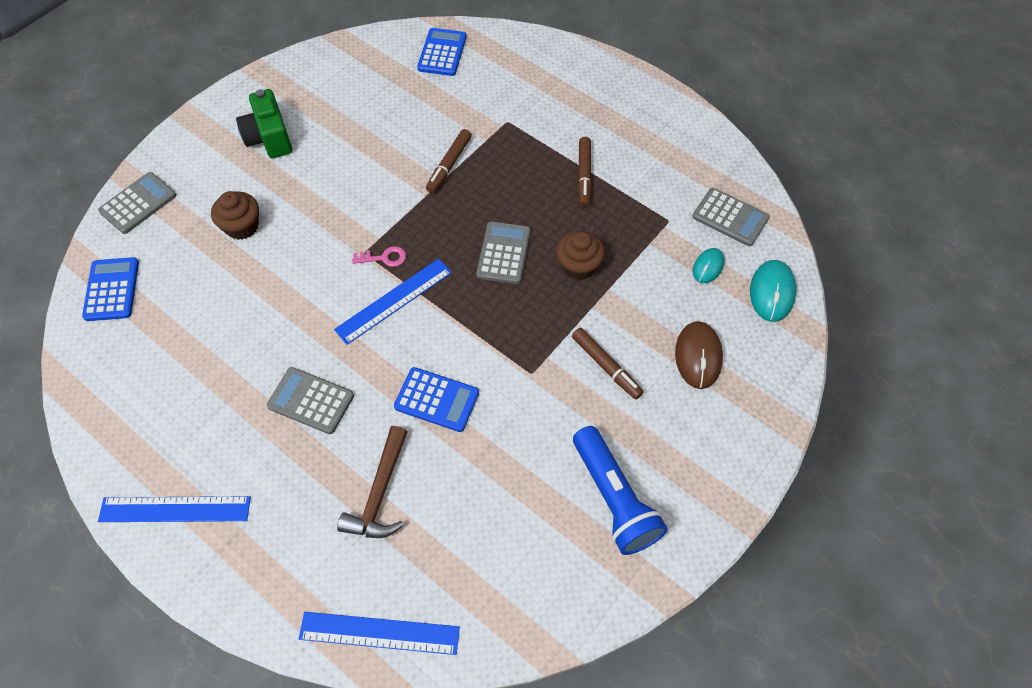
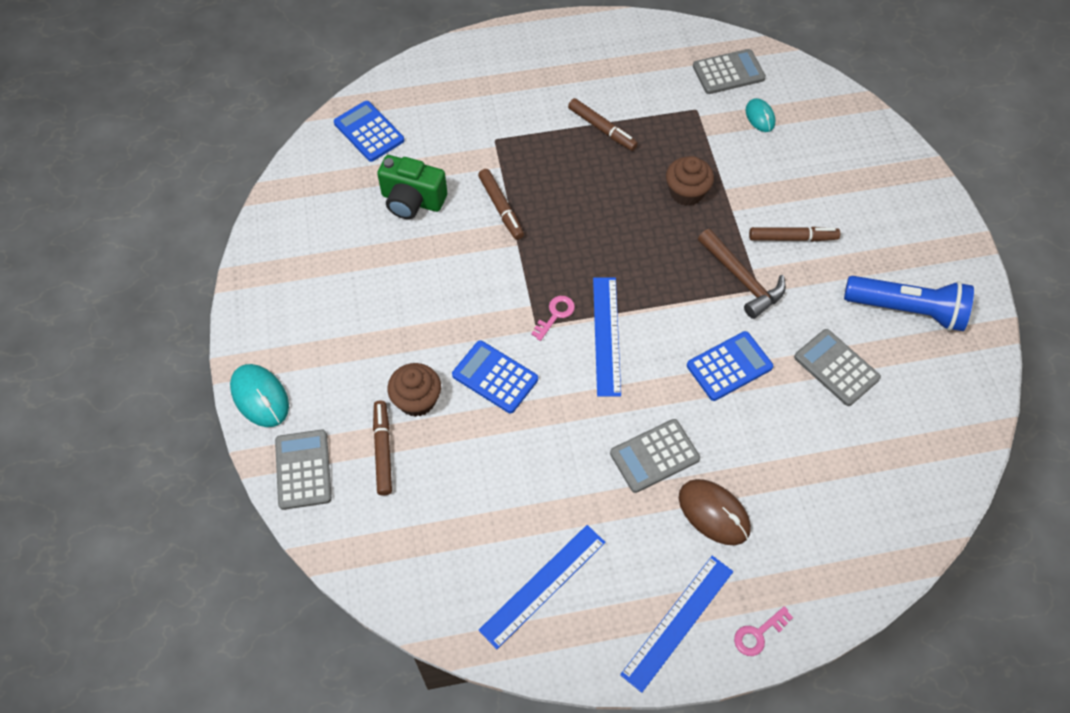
camera: 50 degrees left, 0 degrees up
blue calculator [82,257,139,321] -> blue calculator moved to [452,340,538,413]
green camera [236,89,292,158] -> green camera moved to [377,155,447,219]
blue ruler [299,612,460,655] -> blue ruler moved to [478,525,605,649]
brown hammer [337,426,407,538] -> brown hammer moved to [698,229,786,319]
grey calculator [476,221,530,284] -> grey calculator moved to [794,329,881,406]
brown mouse [675,321,723,389] -> brown mouse moved to [679,479,751,545]
turquoise mouse [750,260,796,322] -> turquoise mouse moved to [230,364,289,427]
none -> brown marker [373,401,392,495]
none -> pink key [734,606,793,656]

